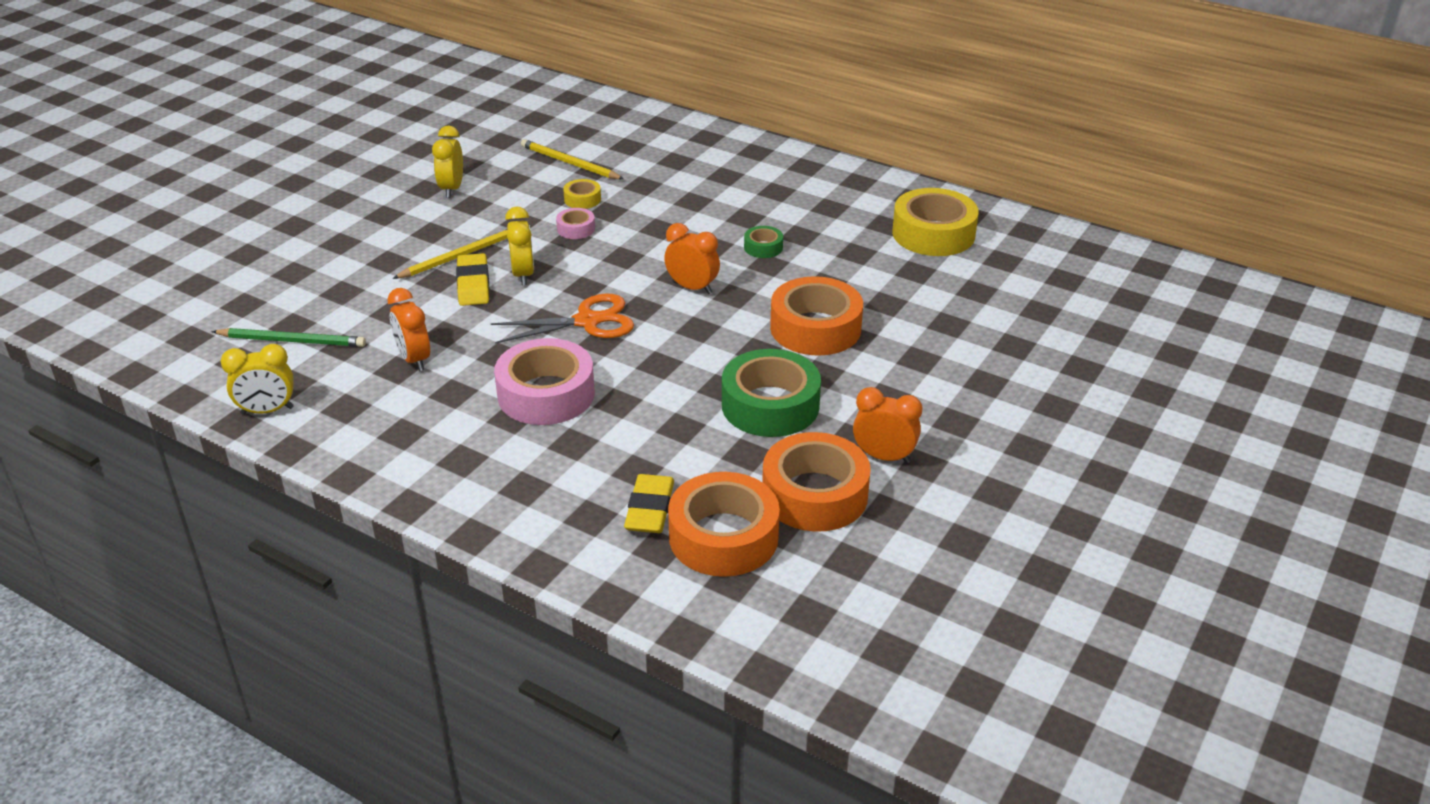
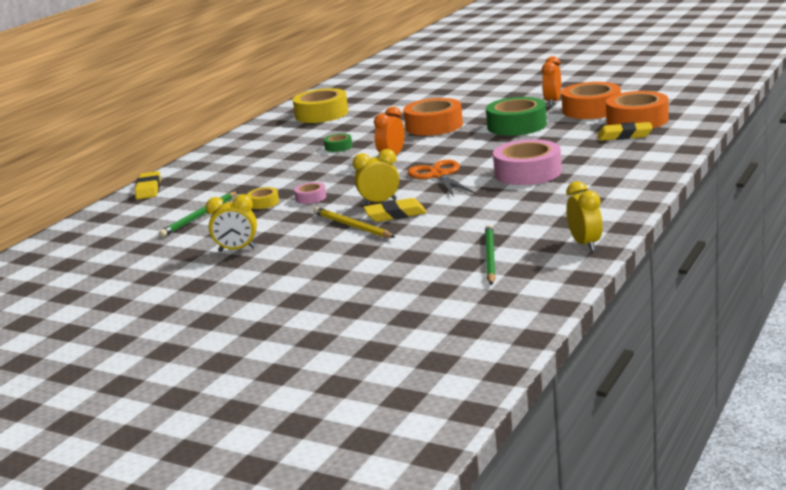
camera: 90 degrees left, 15 degrees down
orange clock [387,288,430,371] -> none
yellow pencil [521,139,624,179] -> green pencil [159,191,238,237]
none -> yellow eraser [135,171,161,200]

